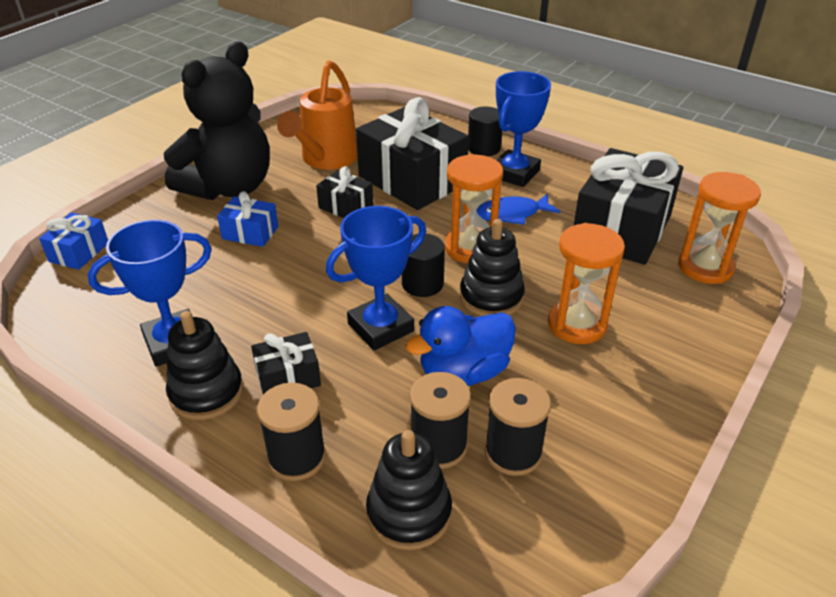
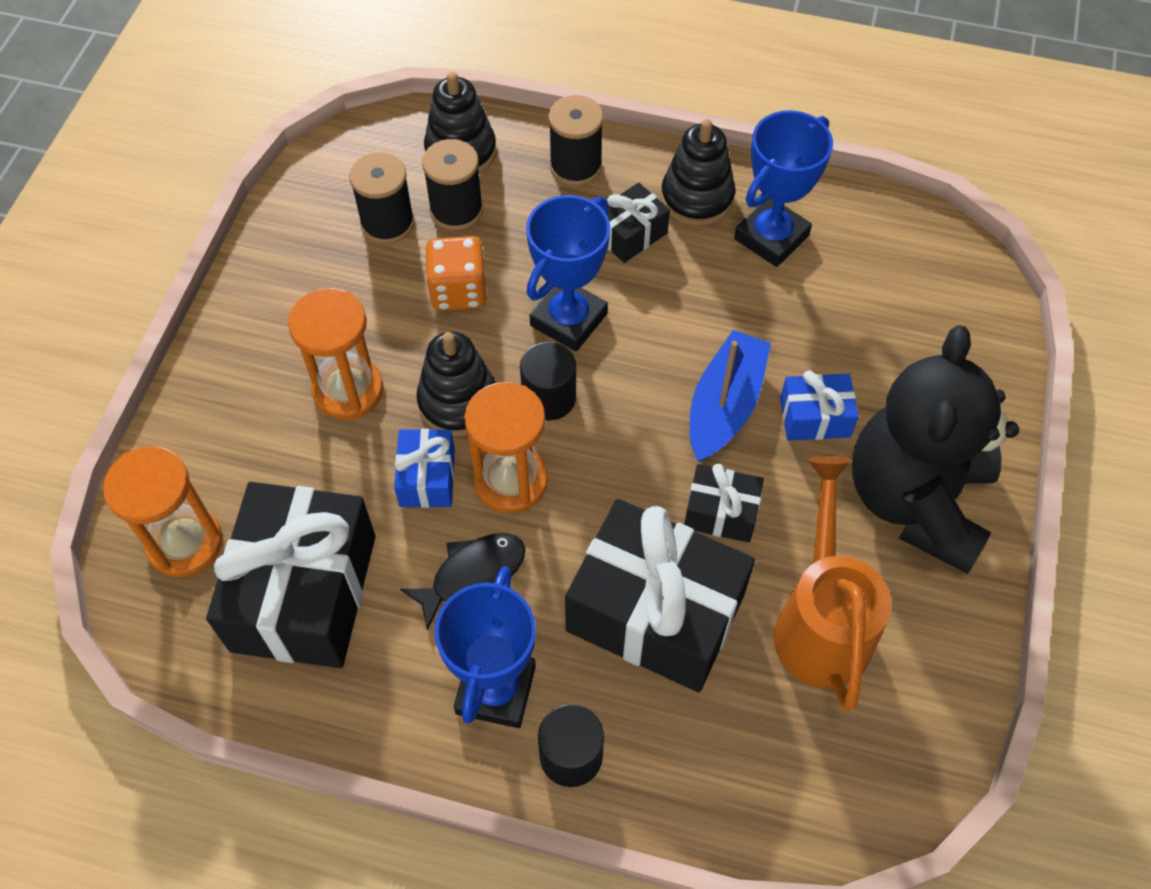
camera: 160 degrees right, 20 degrees up
blue gift [39,213,108,270] -> blue gift moved to [394,428,455,508]
blue duck [405,306,516,386] -> orange dice [425,236,487,311]
blue fish [477,193,560,225] -> black fish [400,533,525,631]
none -> blue boat [690,330,771,462]

